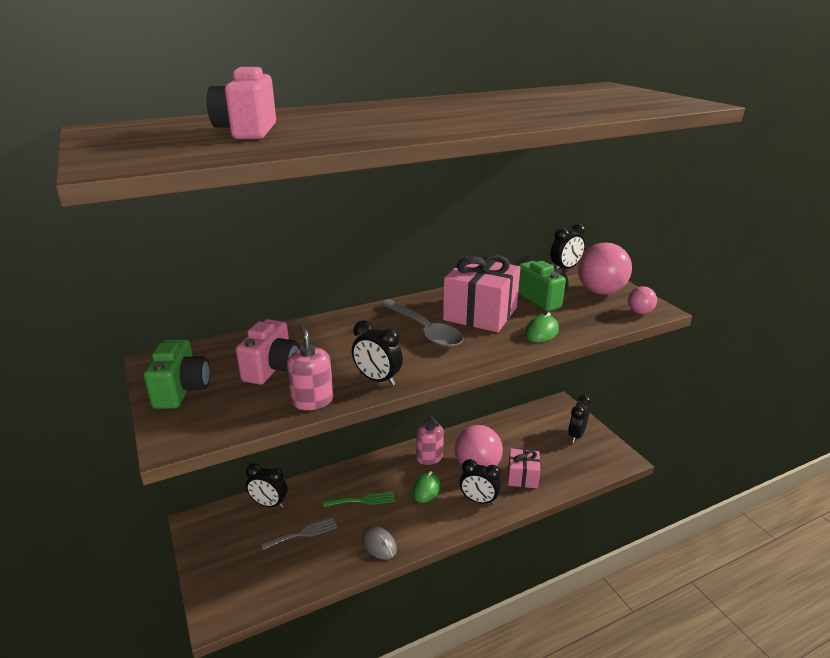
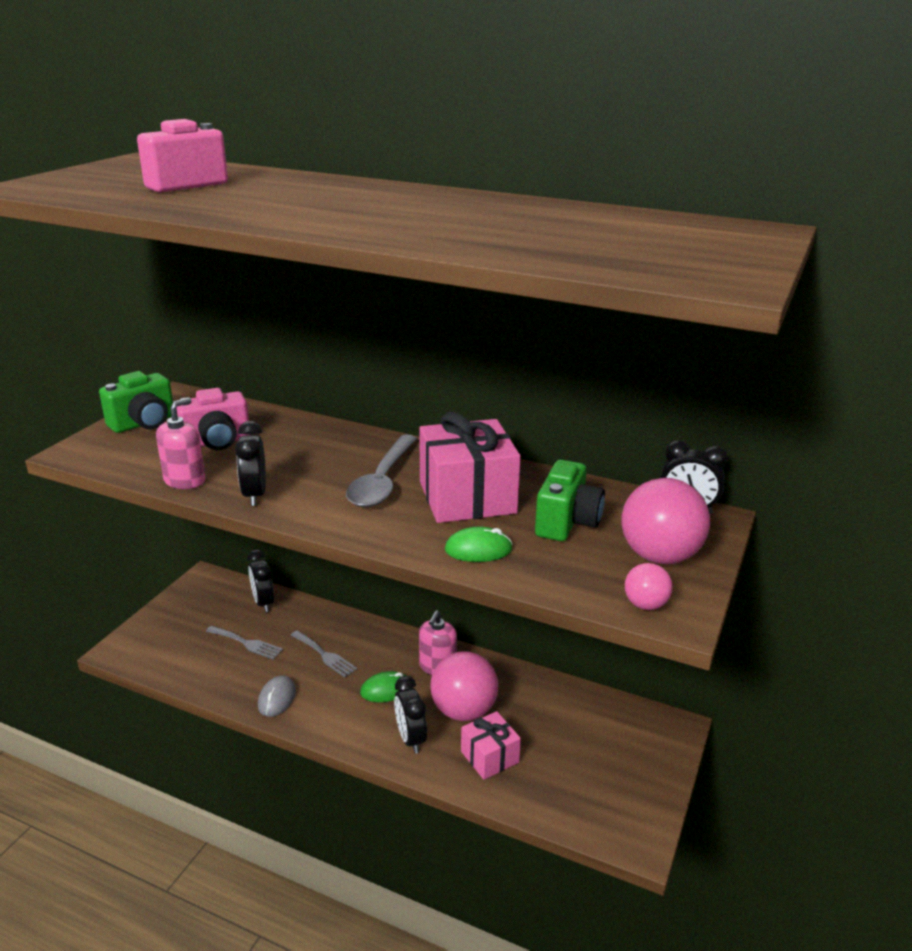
camera: 50 degrees right, 0 degrees up
green fork [323,491,395,507] -> grey fork [290,630,357,678]
black clock [568,395,591,443] -> none

